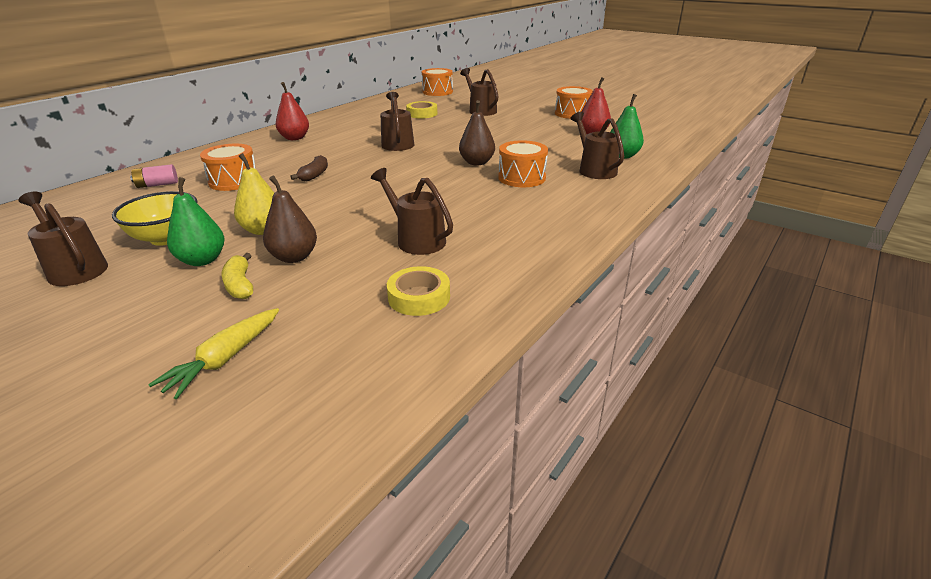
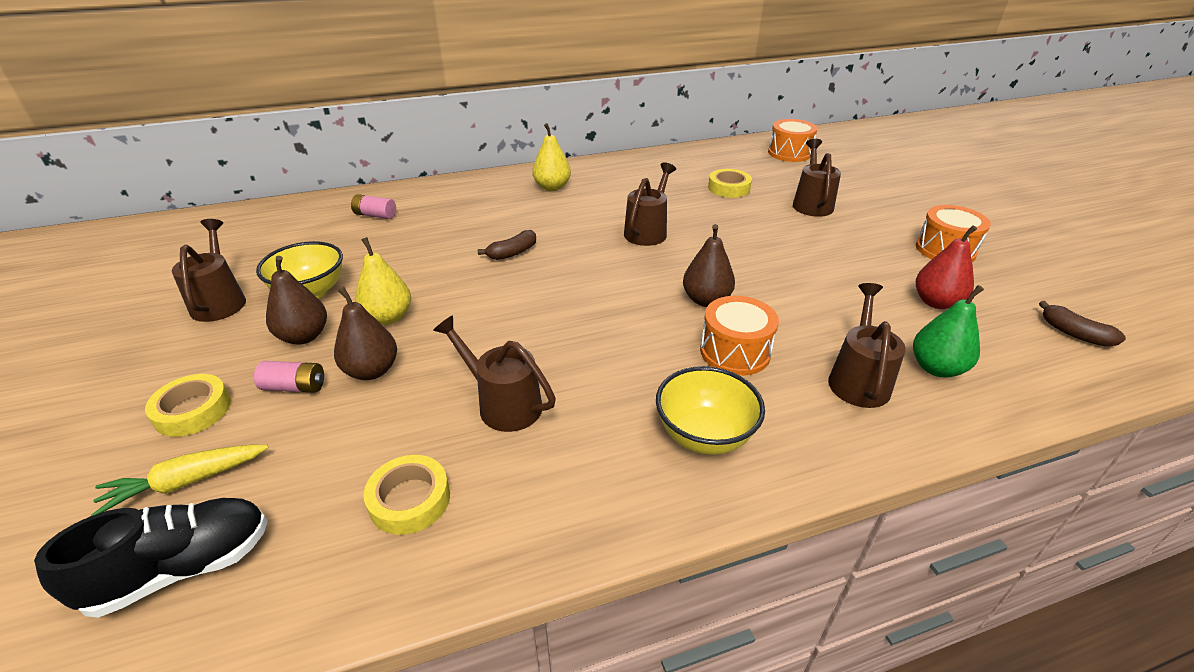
camera: 35 degrees right, 5 degrees up
green pear [167,177,224,266] -> brown pear [266,256,327,345]
orange drum [200,144,255,191] -> none
yellow banana [222,253,253,299] -> pink battery [254,361,324,393]
red pear [276,82,309,140] -> yellow pear [532,123,571,191]
brown watering can [371,168,453,255] -> brown watering can turned 45 degrees counterclockwise [433,315,556,432]
none -> black shoe [34,498,268,618]
none -> yellow tape [145,374,231,437]
none -> yellow bowl [656,366,765,455]
none -> brown banana [1039,301,1126,346]

